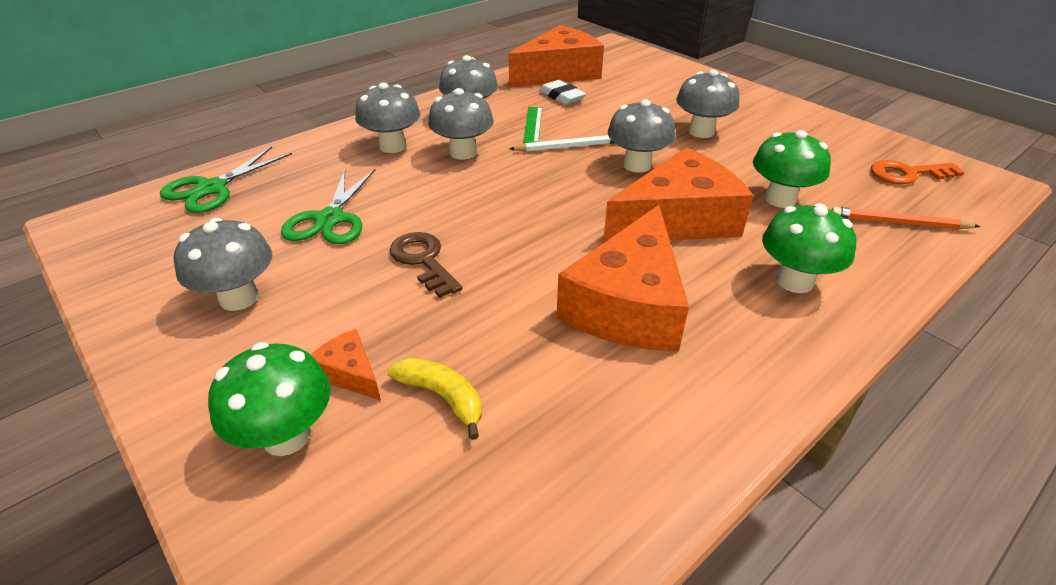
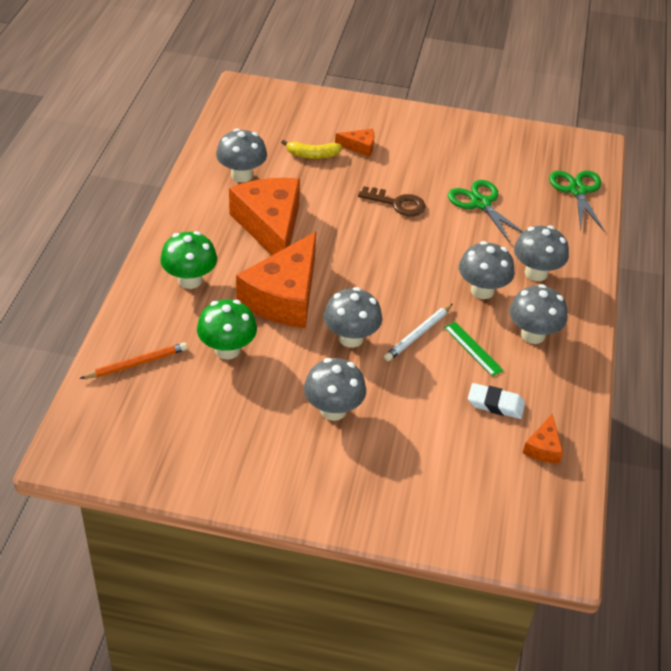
camera: 140 degrees right, 5 degrees up
grey mushroom [174,218,272,311] -> grey mushroom moved to [216,128,267,182]
green mushroom [208,342,331,456] -> none
orange cheese [508,25,604,87] -> orange cheese [523,413,563,463], size x0.43
orange key [871,160,964,184] -> none

